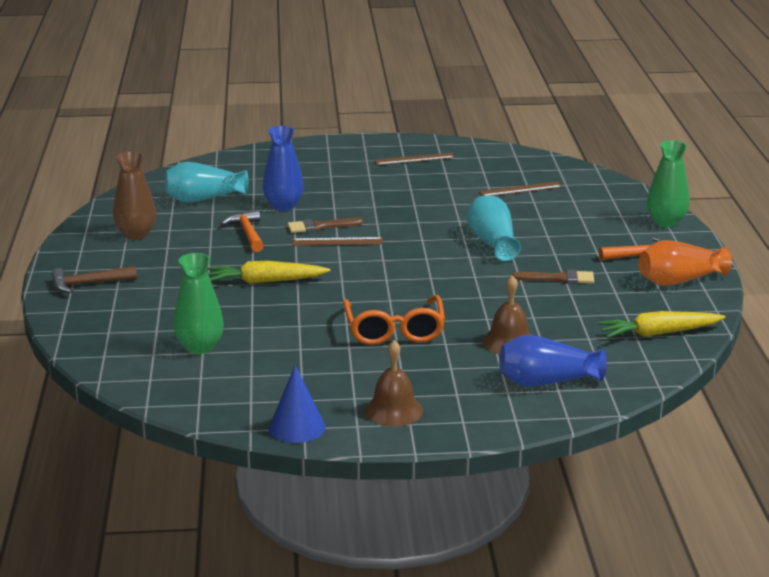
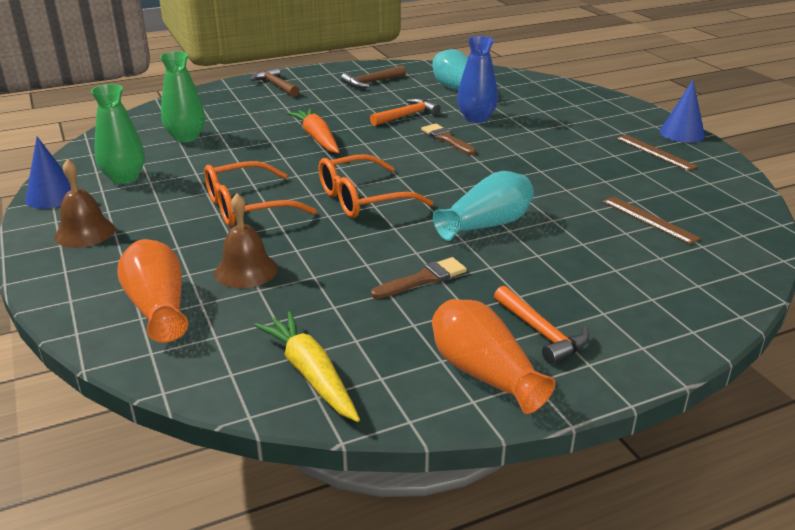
camera: 70 degrees right, 5 degrees up
brown vase [113,151,156,240] -> brown hammer [341,65,406,88]
yellow carrot [208,261,330,284] -> orange carrot [287,108,339,153]
brown ruler [292,237,383,246] -> none
blue vase [499,335,607,387] -> orange vase [118,239,188,343]
brown brush [512,270,594,284] -> brown brush turned 105 degrees counterclockwise [371,257,467,299]
green vase [647,140,689,227] -> green vase moved to [91,84,145,184]
none -> orange glasses [319,154,433,218]
none -> blue cone [659,80,705,143]

